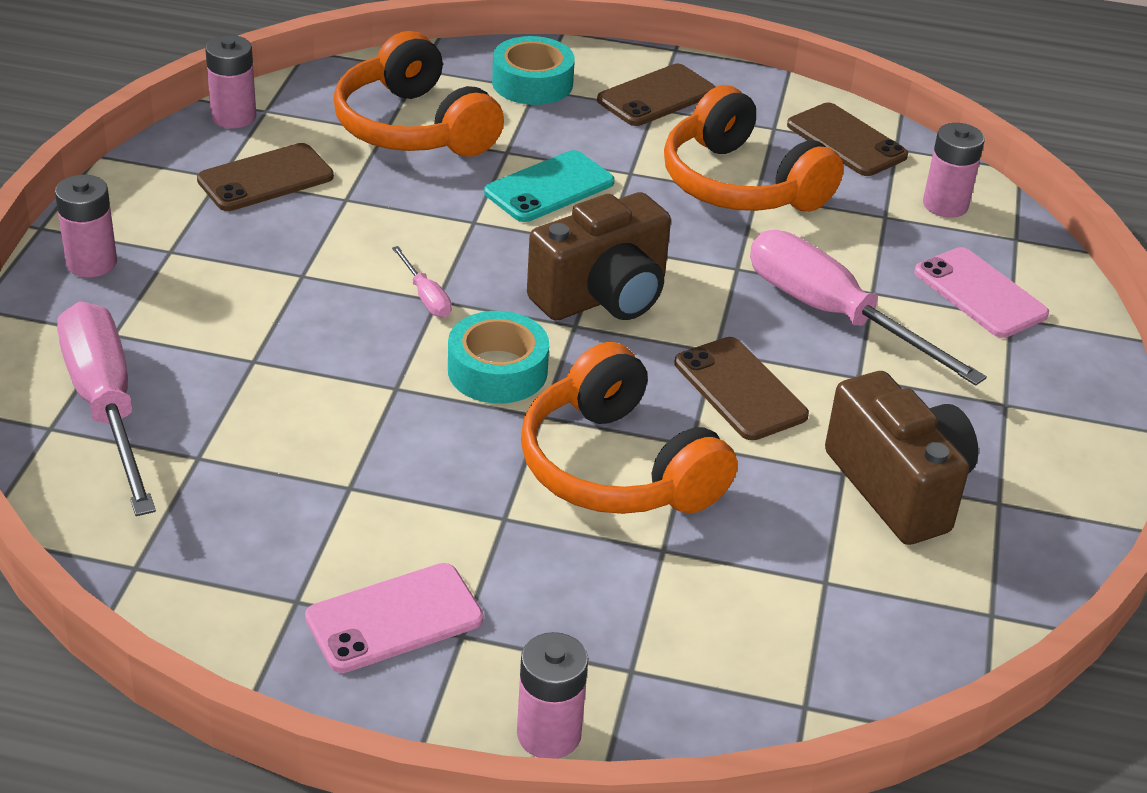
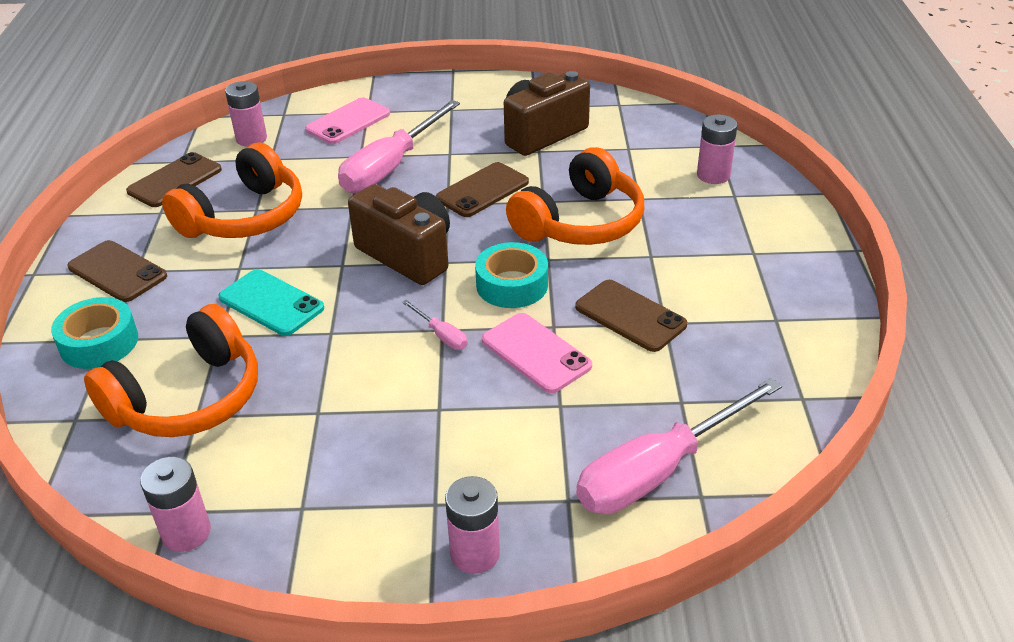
camera: 100 degrees left, 0 degrees up
brown phone [197,143,334,211] -> brown phone moved to [575,280,687,352]
pink phone [305,563,483,673] -> pink phone moved to [482,313,592,393]
pink screwdriver [392,246,452,318] -> pink screwdriver turned 90 degrees clockwise [402,300,468,350]
pink battery [517,632,588,759] -> pink battery moved to [697,114,738,184]

